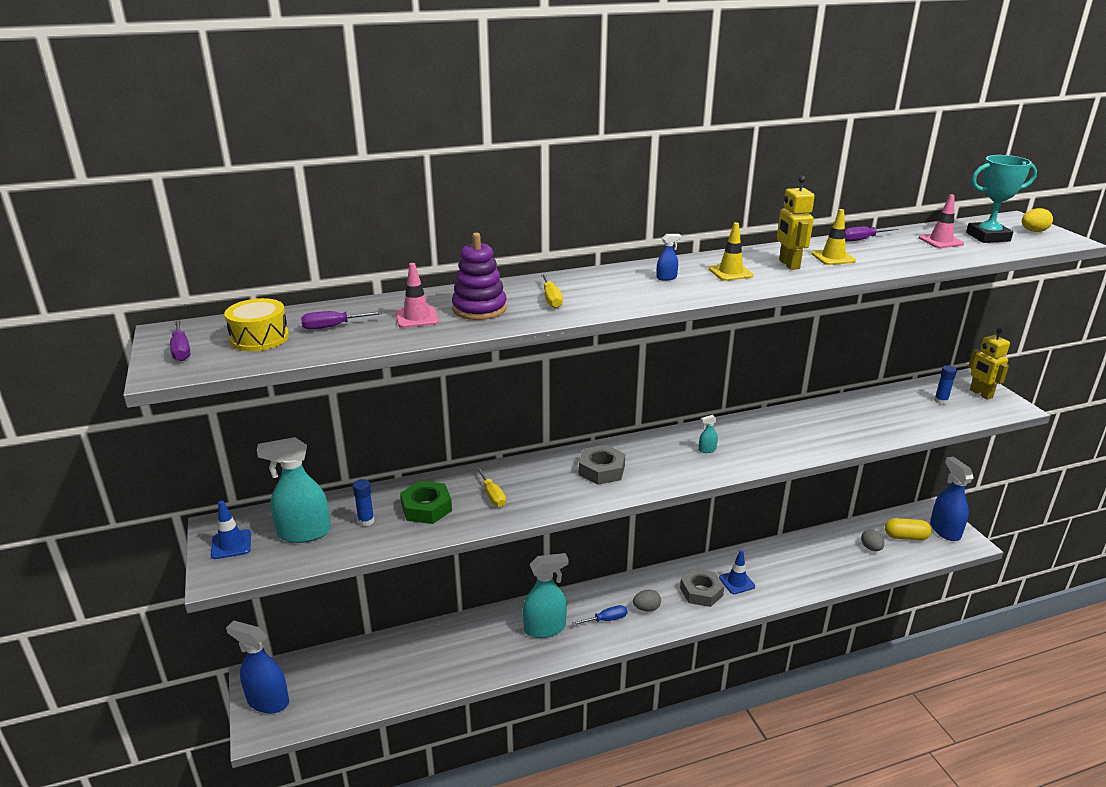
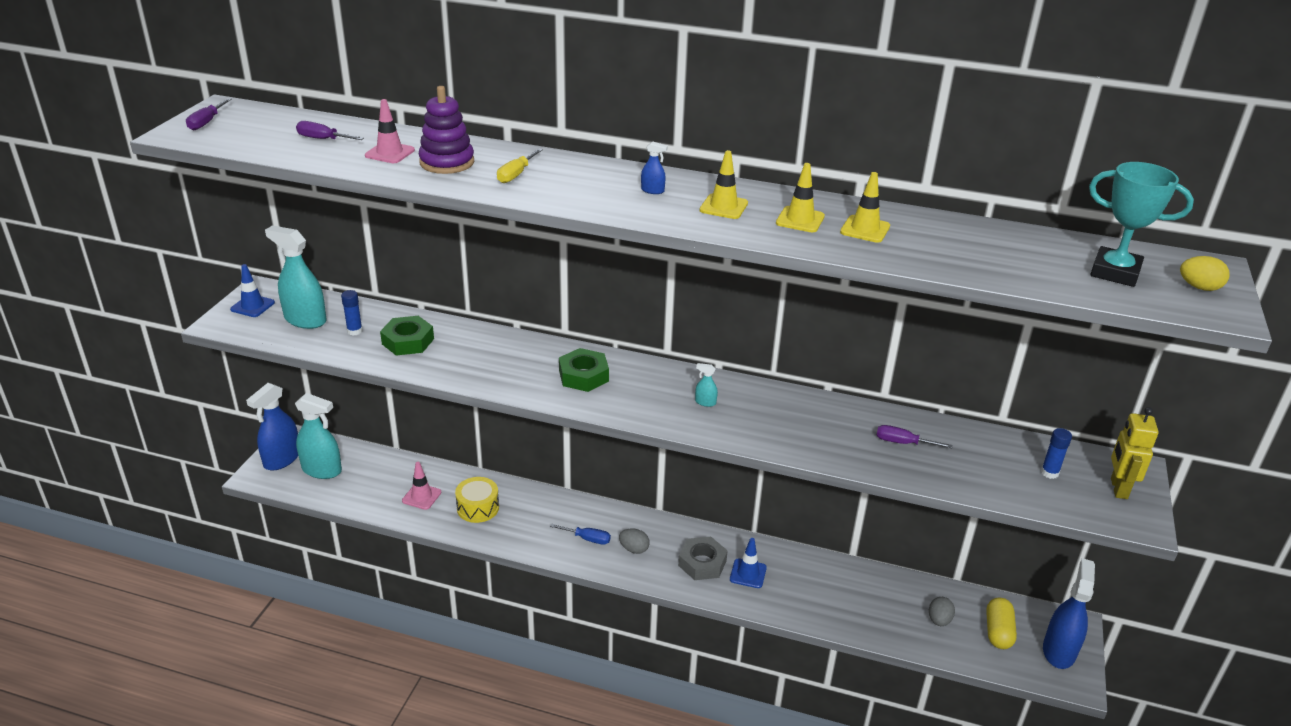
camera: 35 degrees right, 5 degrees up
yellow drum [224,298,289,351] -> yellow drum moved to [455,477,499,523]
blue spray bottle [226,621,289,713] -> blue spray bottle turned 120 degrees counterclockwise [246,383,298,470]
yellow screwdriver [476,467,506,507] -> none
turquoise spray bottle [523,553,569,638] -> turquoise spray bottle moved to [295,393,342,479]
grey nut [578,445,625,485] -> green nut [559,348,609,392]
yellow robot [777,176,815,270] -> yellow traffic cone [776,163,825,232]
purple screwdriver [845,227,898,242] -> purple screwdriver moved to [877,425,952,448]
yellow capsule [885,518,932,540] -> yellow capsule turned 60 degrees clockwise [986,598,1017,649]
pink traffic cone [919,194,964,248] -> pink traffic cone moved to [402,462,441,510]

